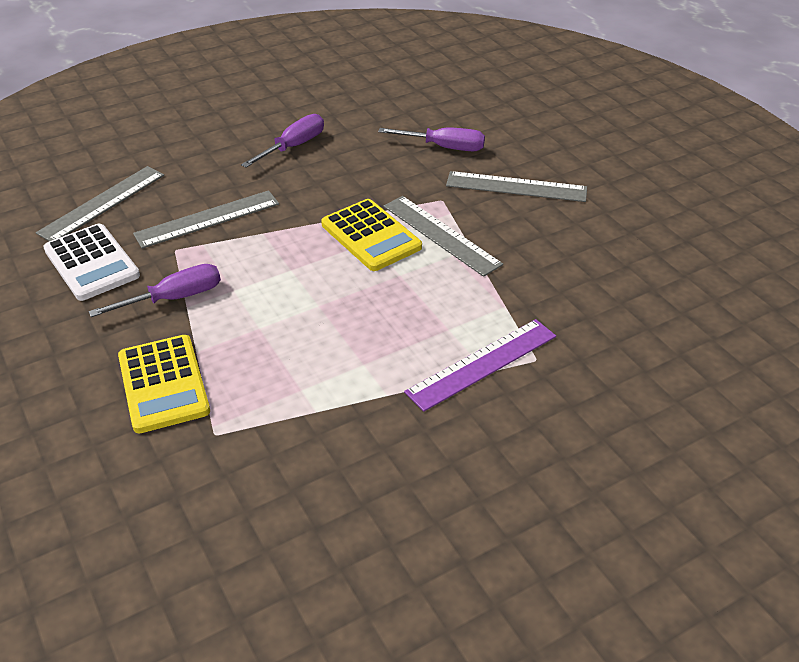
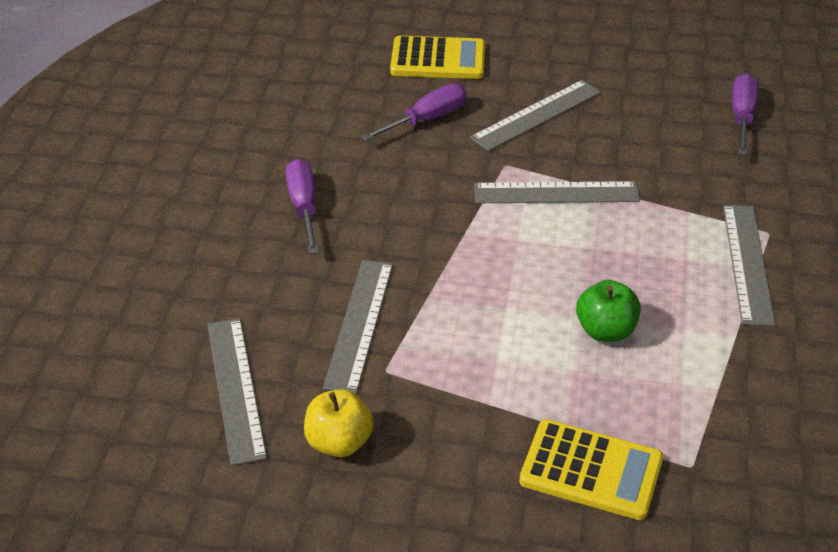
camera: 50 degrees left, 0 degrees up
white calculator [43,224,140,301] -> yellow apple [304,389,374,457]
purple screwdriver [89,264,221,317] -> purple screwdriver moved to [732,73,758,155]
yellow calculator [321,199,422,271] -> yellow calculator moved to [390,36,485,79]
purple ruler [404,319,556,412] -> grey ruler [723,205,776,326]
none -> green apple [576,280,641,342]

